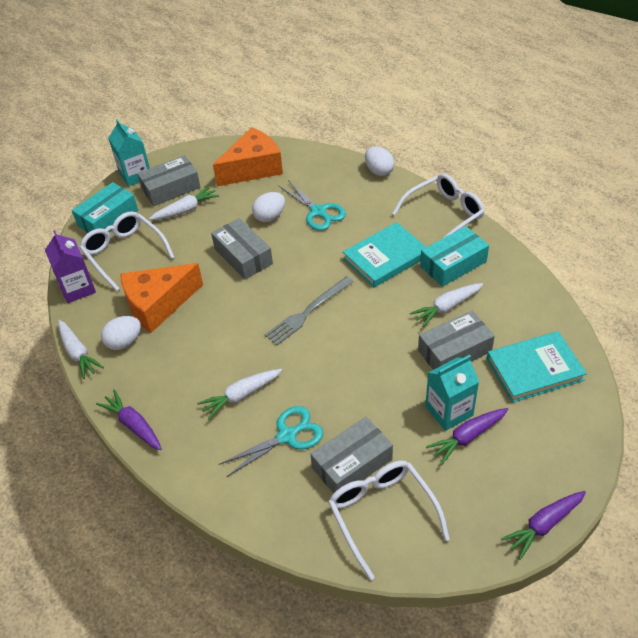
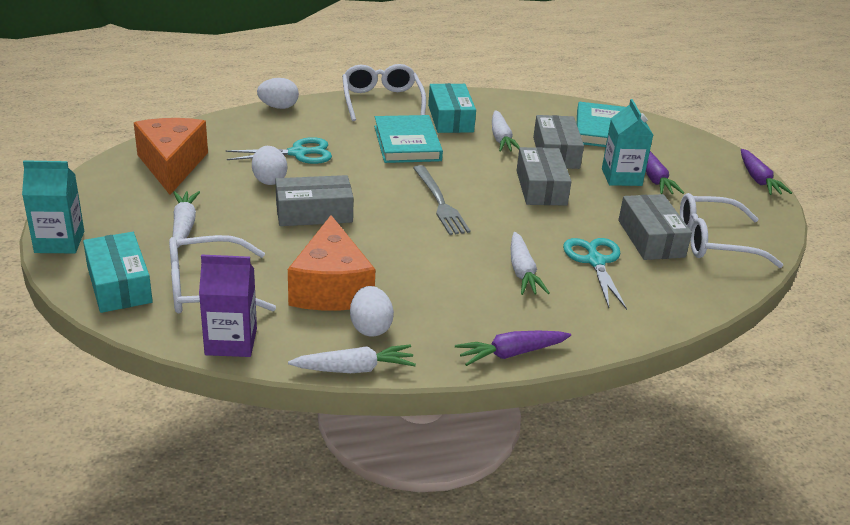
camera: 70 degrees left, 15 degrees down
grey box [137,155,201,206] -> grey box moved to [516,147,572,206]

